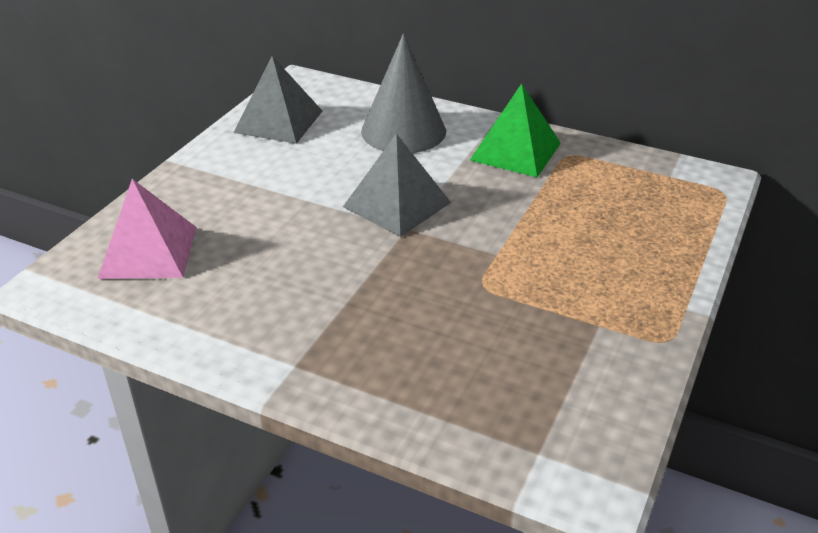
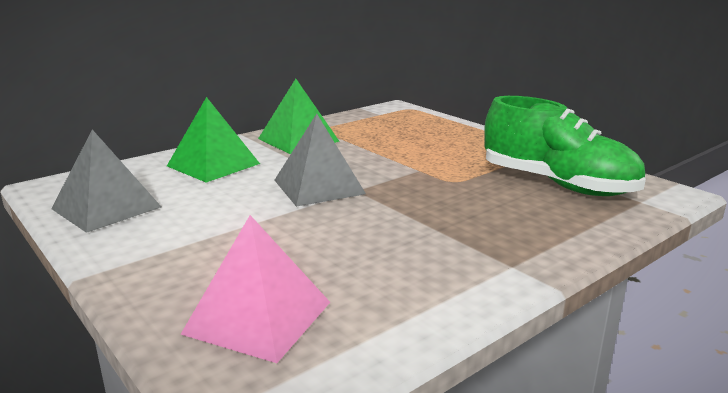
camera: 65 degrees left, 15 degrees down
grey cone [361,34,446,153] -> green pyramid [167,97,260,183]
none -> green shoe [484,96,646,196]

